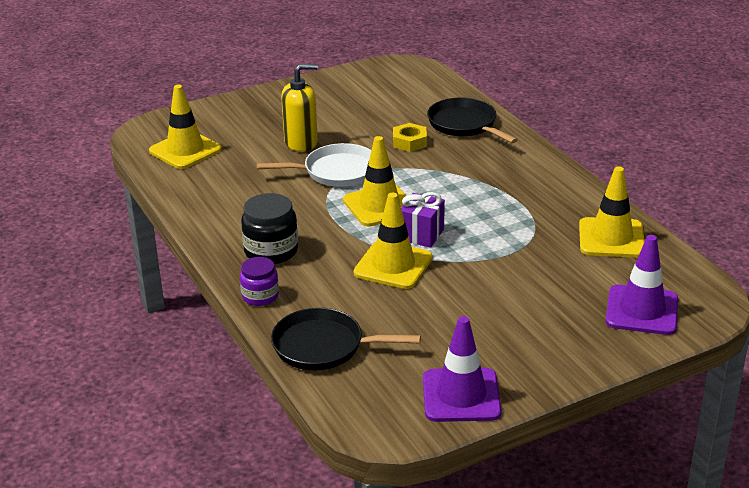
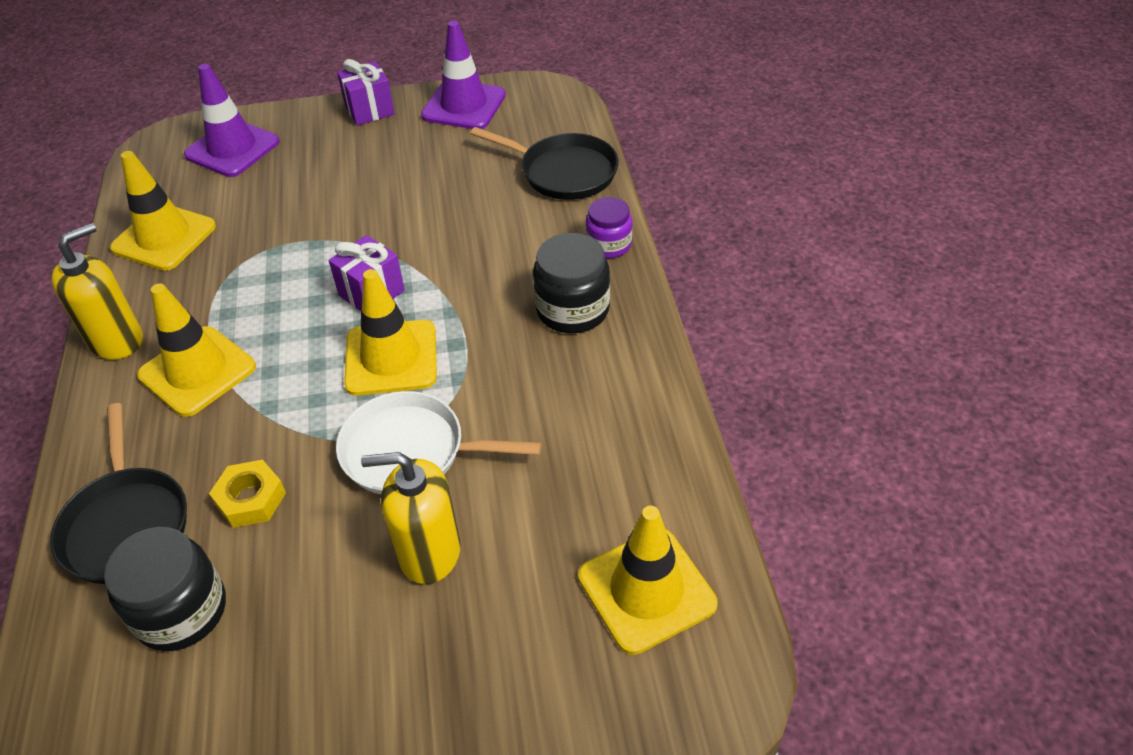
camera: 160 degrees left, 15 degrees up
yellow traffic cone [354,193,433,289] -> yellow traffic cone moved to [137,284,256,417]
none -> yellow soap dispenser [51,223,143,360]
none -> black jar [104,527,226,651]
none -> purple gift [337,59,395,126]

